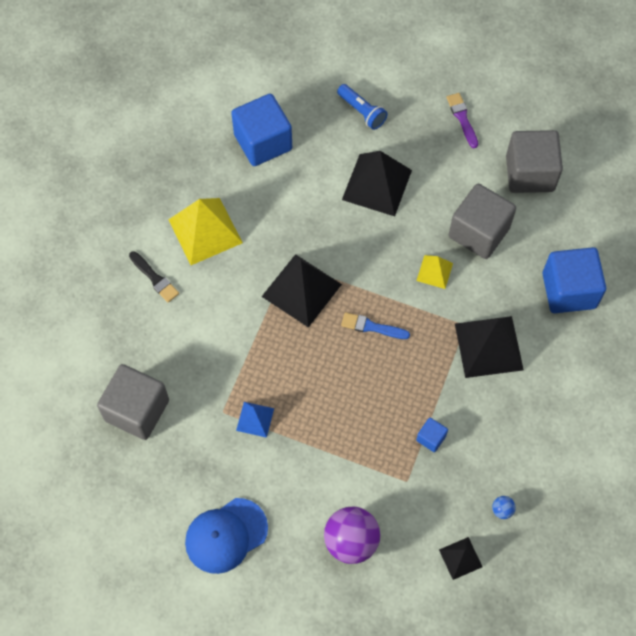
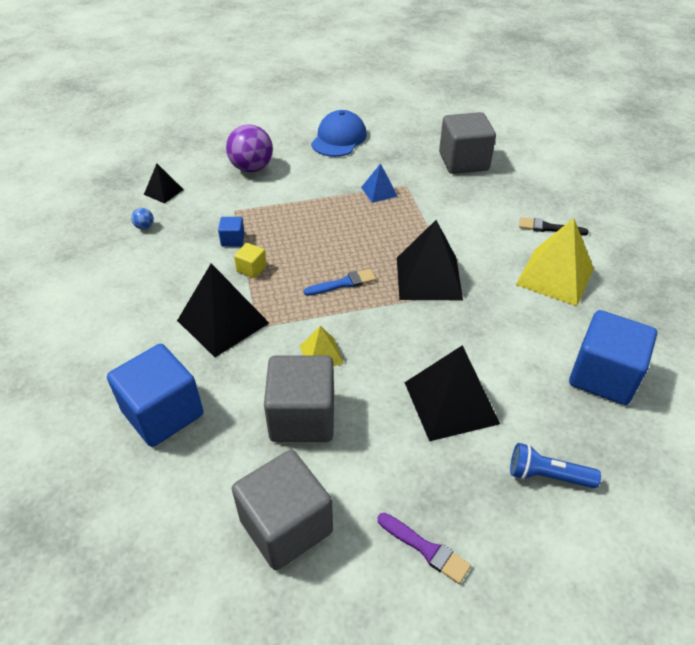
camera: 145 degrees right, 20 degrees down
none -> yellow cube [234,243,267,278]

